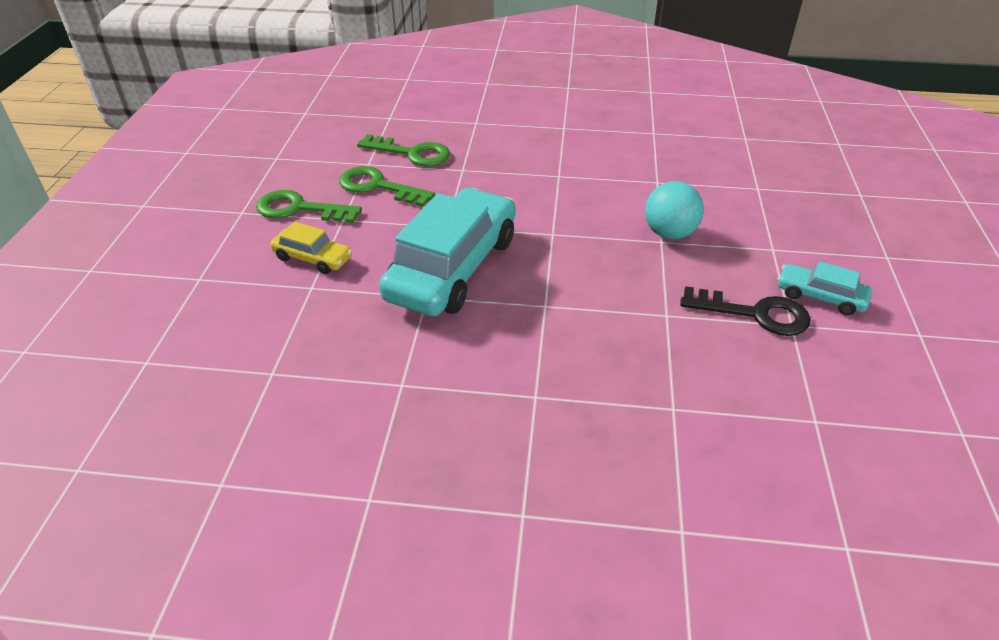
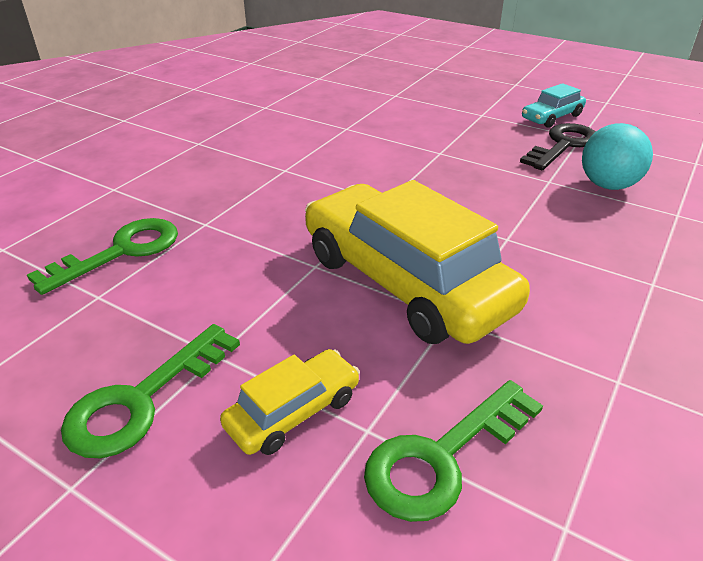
camera: 65 degrees left, 5 degrees down
green key [339,166,435,207] -> green key moved to [364,380,543,522]
turquoise car [379,188,516,316] -> yellow car [305,180,530,344]
turquoise ball [645,181,704,239] -> turquoise ball moved to [582,123,653,190]

